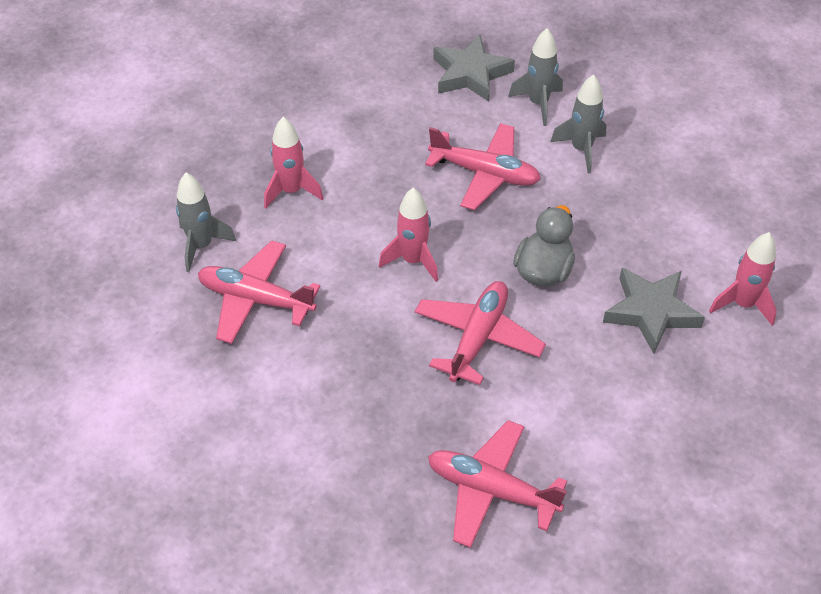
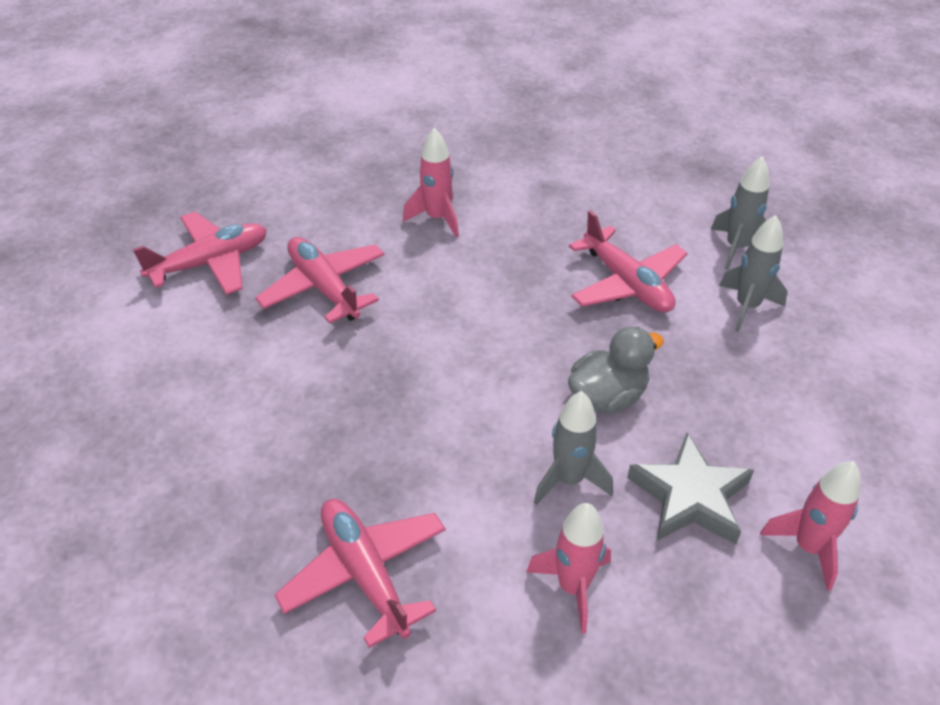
camera: 35 degrees right, 5 degrees down
grey rocket [176,173,236,272] -> grey rocket moved to [534,391,613,505]
pink rocket [379,188,438,282] -> pink rocket moved to [526,503,611,634]
pink plane [415,281,546,385] -> pink plane moved to [132,212,267,295]
grey star [433,35,515,102] -> none

